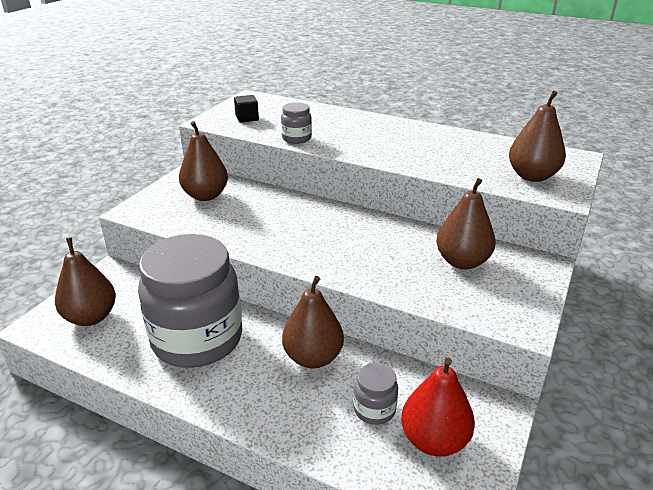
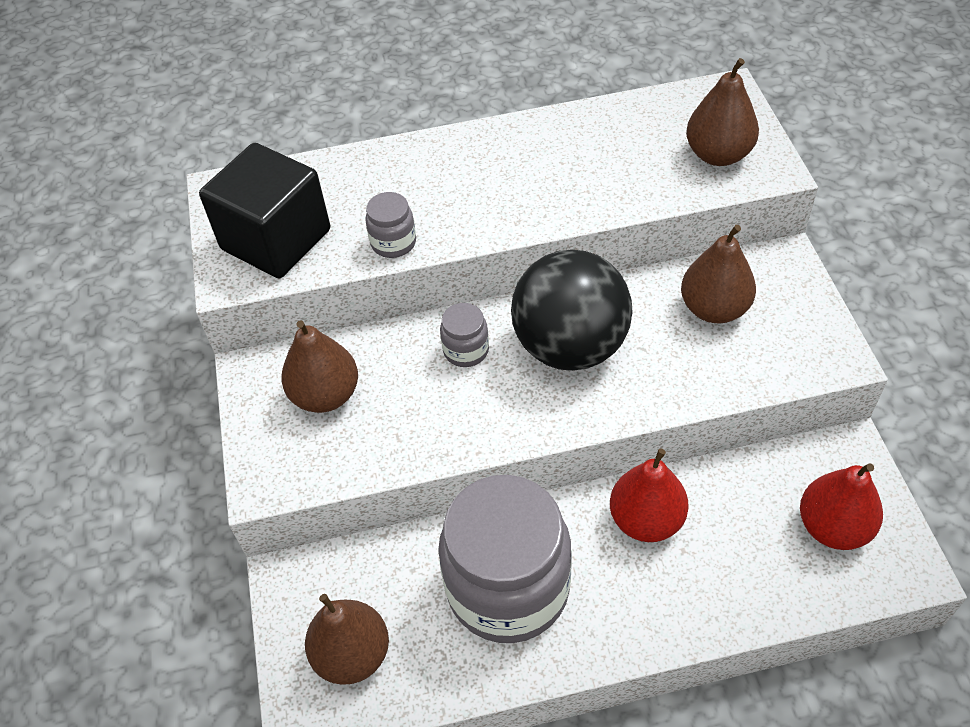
camera: 35 degrees left, 20 degrees up
black cube [234,95,259,123] -> black cube [199,143,330,278], size x2.45
brown pear [282,276,344,368] -> red pear [610,448,689,542]
grey jar [353,363,398,425] -> grey jar moved to [440,303,489,367]
none -> black ball [511,250,633,371]

